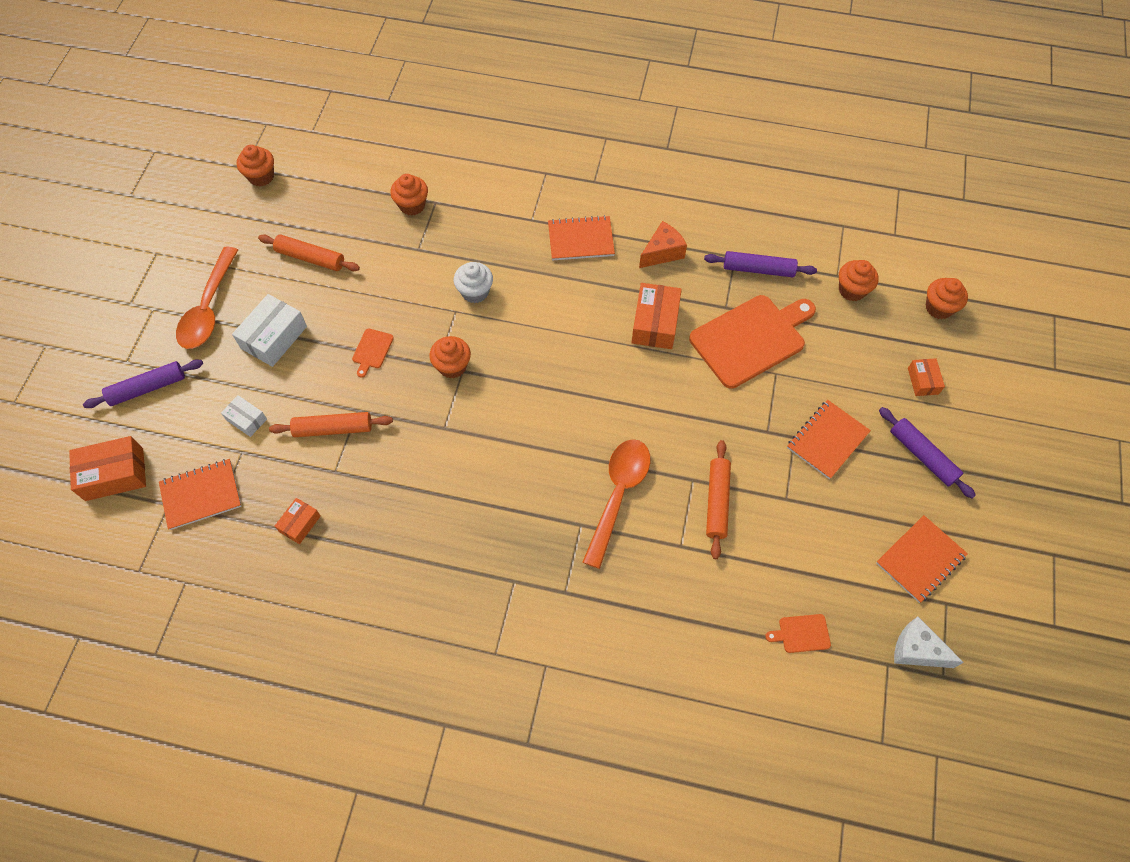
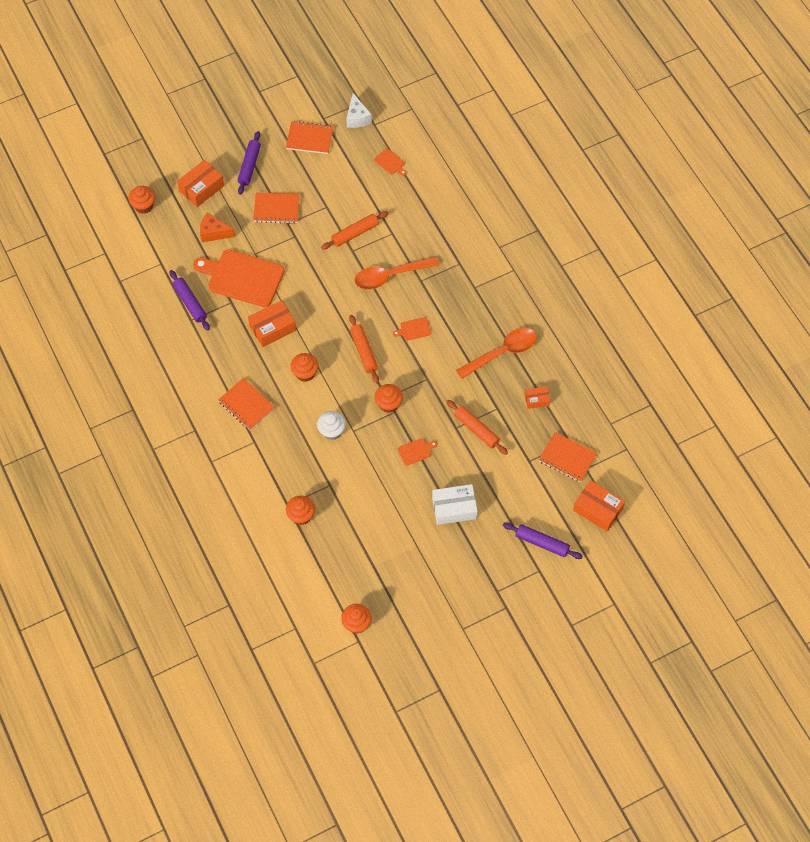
camera: 130 degrees left, 0 degrees up
orange spoon [176,247,238,349] -> orange spoon moved to [456,328,537,379]
white box [221,395,267,437] -> none
orange rolling pin [258,234,360,271] -> orange rolling pin moved to [349,315,379,383]
orange cheese [639,221,687,268] -> orange cheese moved to [200,213,235,242]
orange cupcake [839,260,879,301] -> orange cupcake moved to [290,353,319,382]
orange box [908,358,945,396] -> orange box [177,160,224,207], size x1.75
none -> orange cutting board [393,317,431,341]

